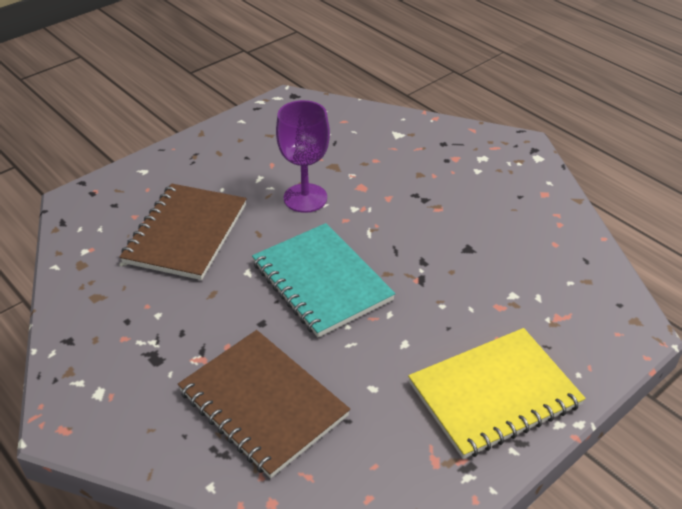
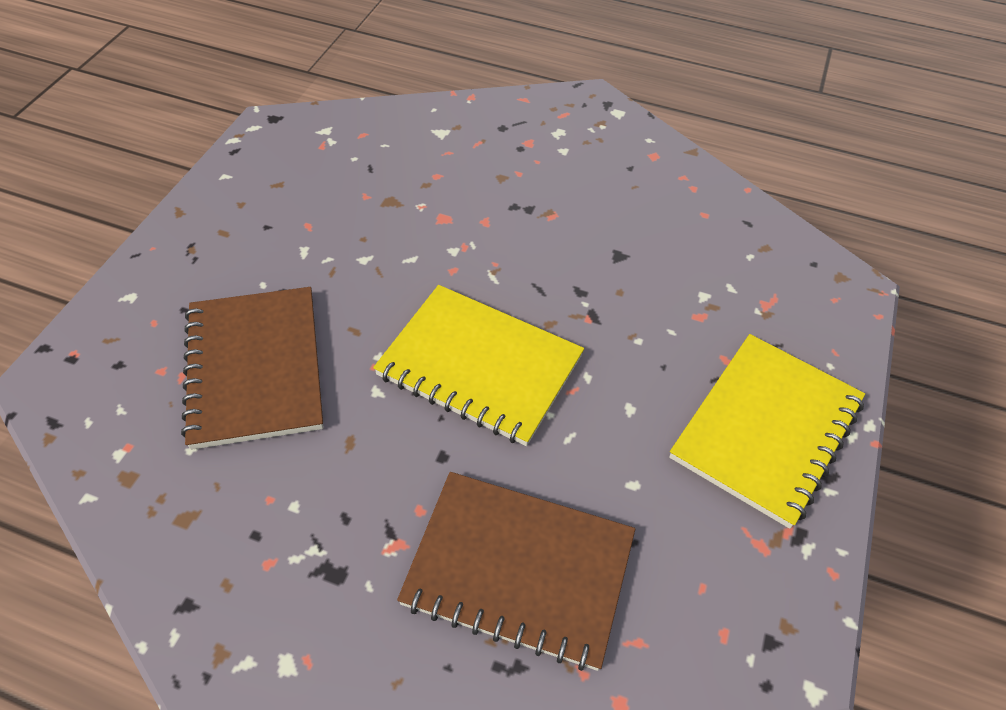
camera: 30 degrees left, 10 degrees up
turquoise notebook [252,223,396,337] -> yellow notebook [373,285,584,446]
purple goblet [276,100,330,213] -> none

